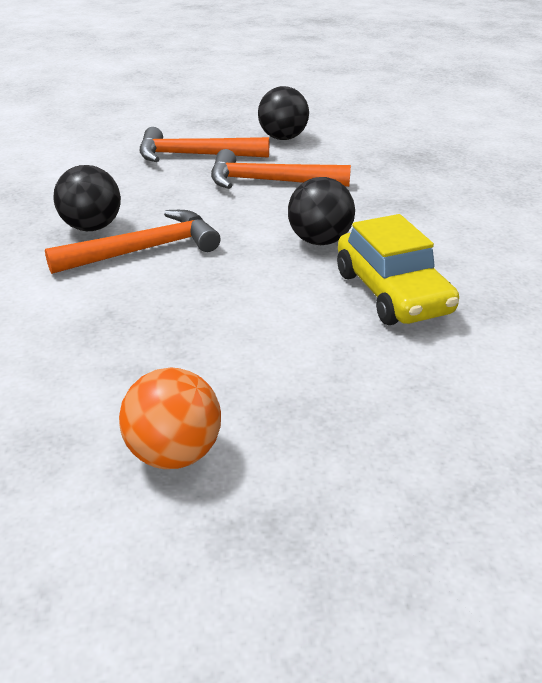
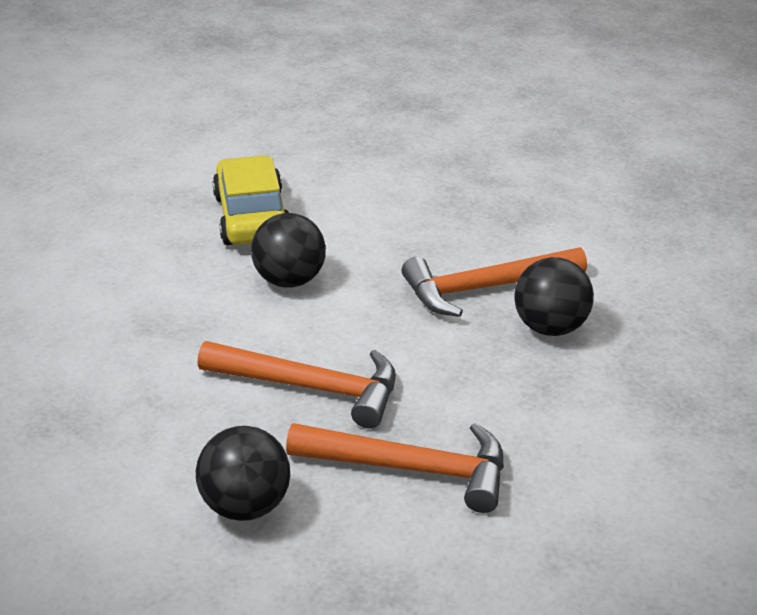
camera: 170 degrees left, 0 degrees up
orange ball [119,368,221,469] -> none

